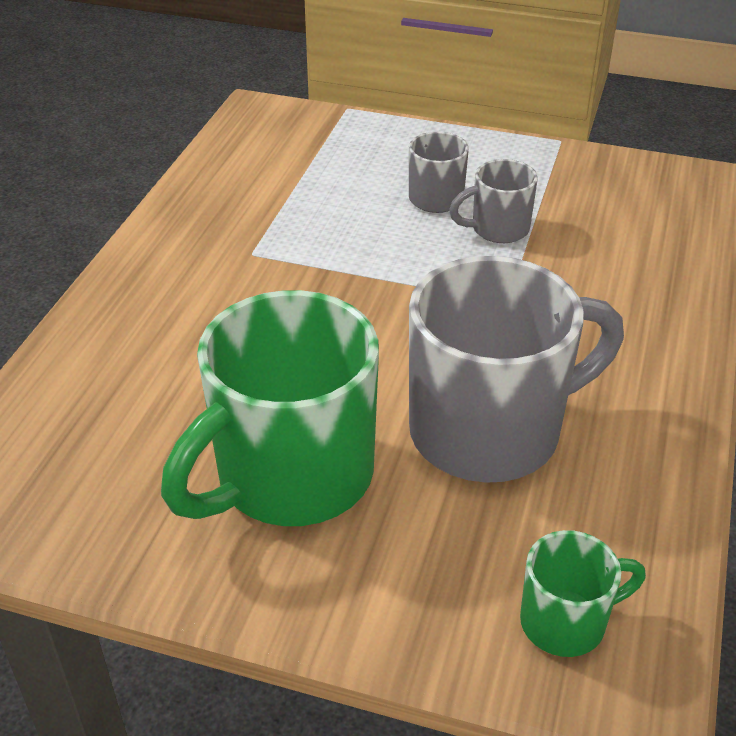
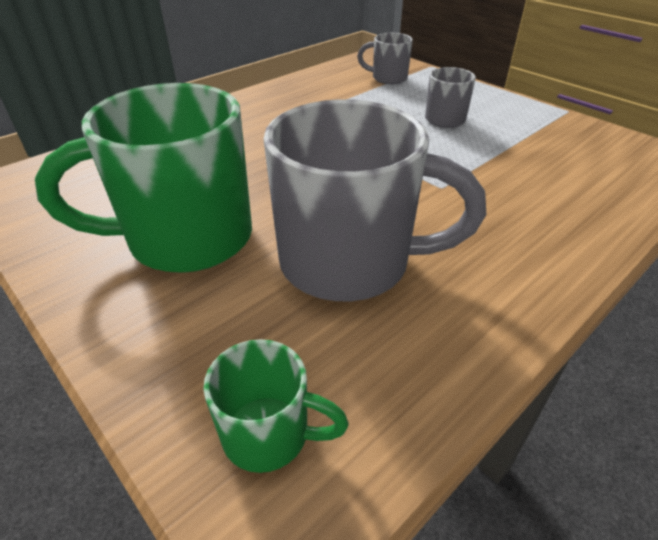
camera: 30 degrees right, 0 degrees up
grey mug [449,159,538,243] -> grey mug moved to [357,33,413,84]

